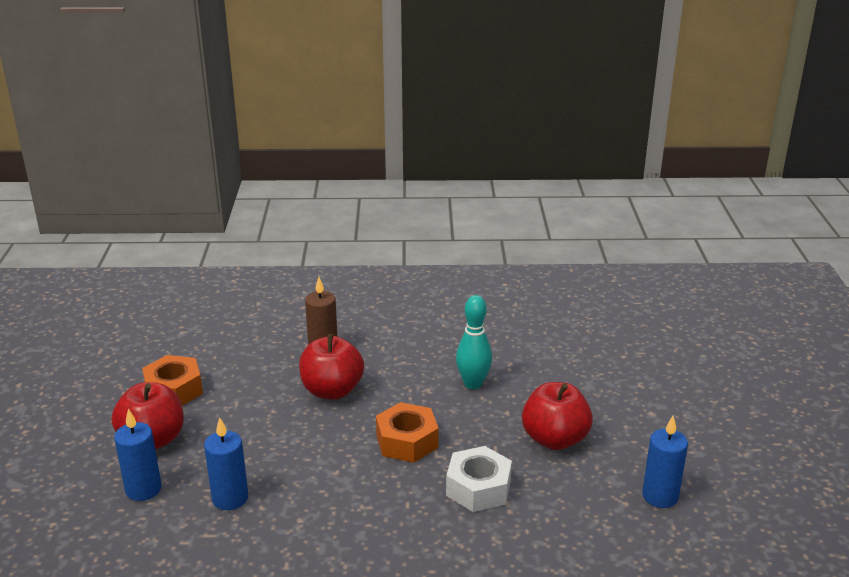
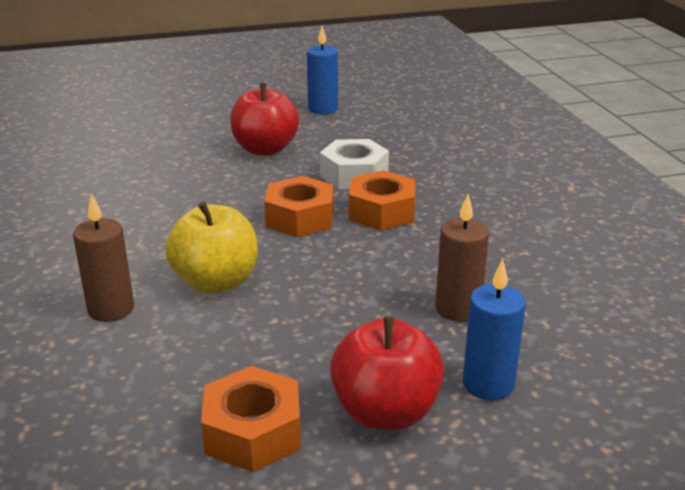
camera: 105 degrees left, 0 degrees up
blue candle [204,417,248,510] -> brown candle [435,194,489,322]
red apple [299,334,364,400] -> yellow apple [165,201,258,294]
turquoise bowling pin [456,295,492,389] -> none
none -> orange nut [349,170,415,231]

